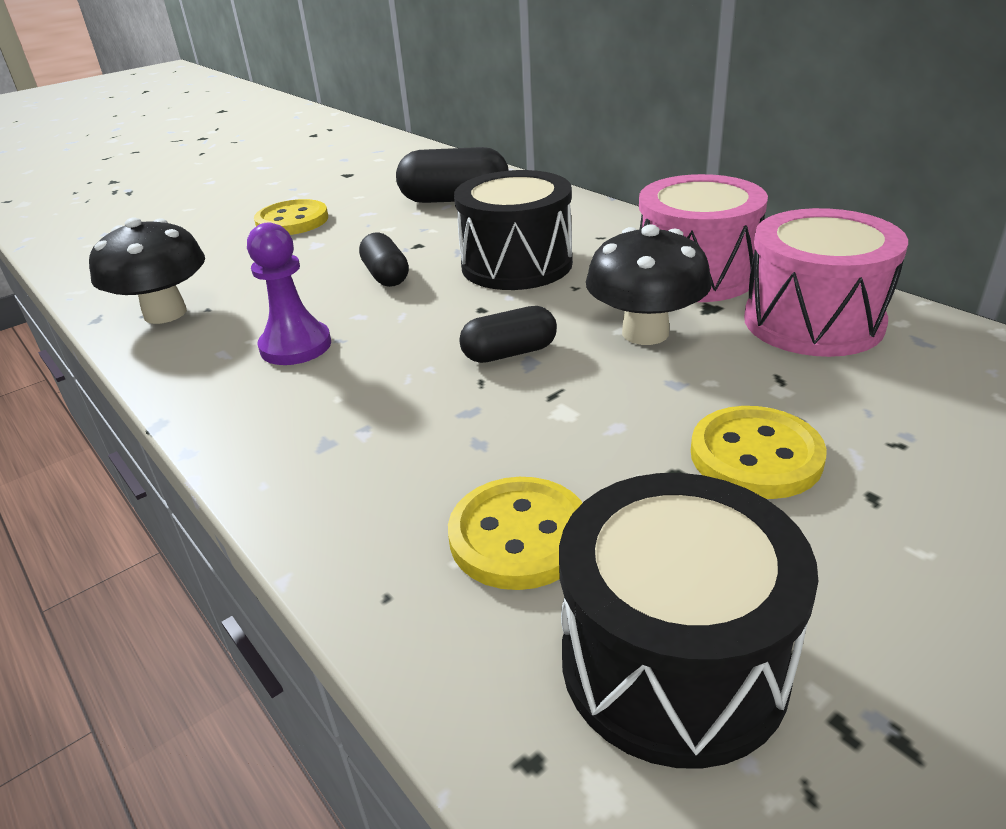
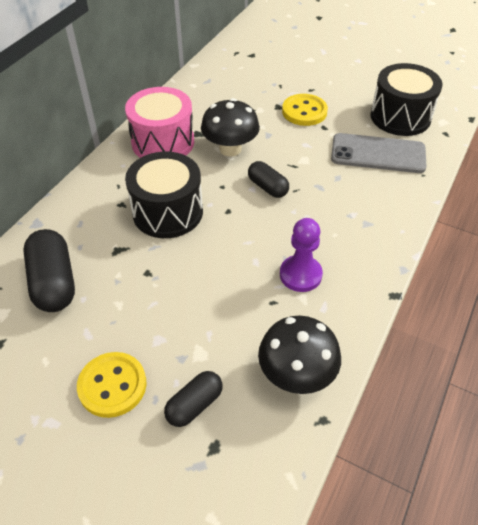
camera: 115 degrees left, 15 degrees up
black capsule [359,232,409,287] -> black capsule moved to [164,371,223,427]
yellow button [448,477,582,590] -> grey phone [331,133,427,173]
pink drum [744,208,908,357] -> none

